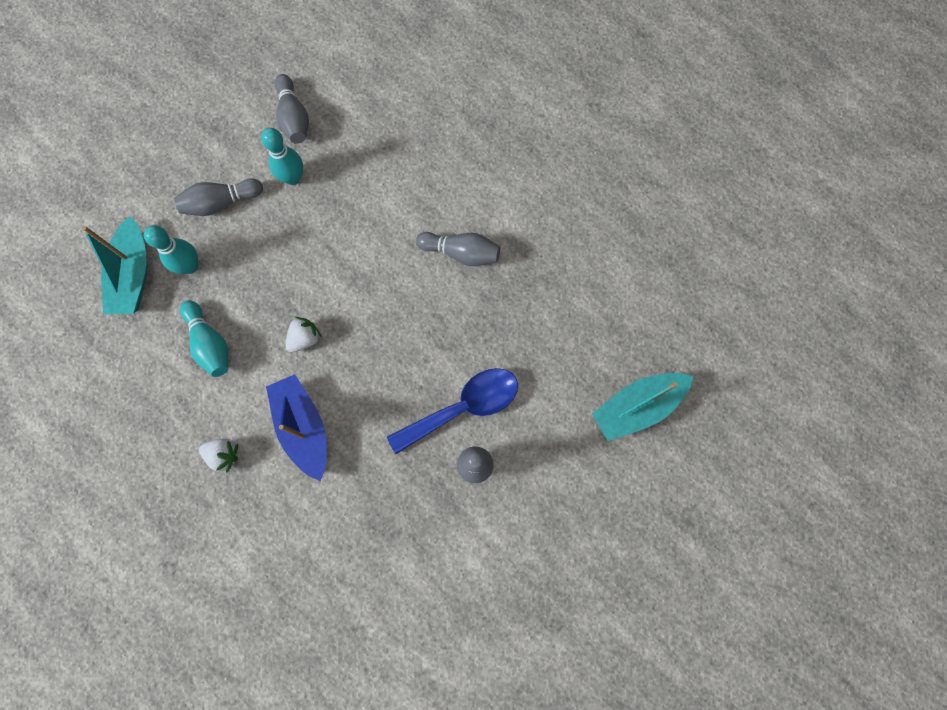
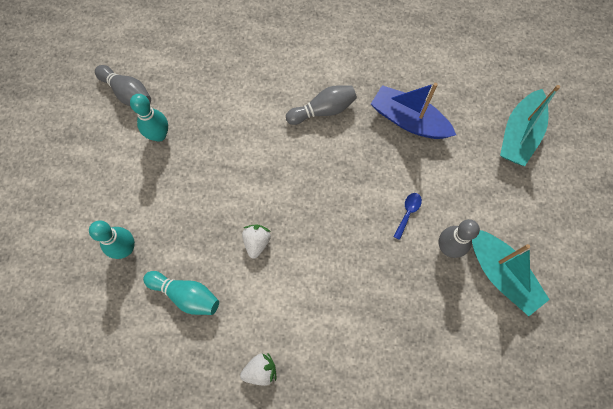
camera: 35 degrees left, 5 degrees down
turquoise boat [82,216,147,314] -> turquoise boat moved to [472,230,550,316]
grey bowling pin [174,178,263,216] -> none
blue boat [266,374,327,481] -> blue boat moved to [371,83,456,139]
blue spoon [387,368,518,454] -> blue spoon [393,193,422,240], size x0.43

